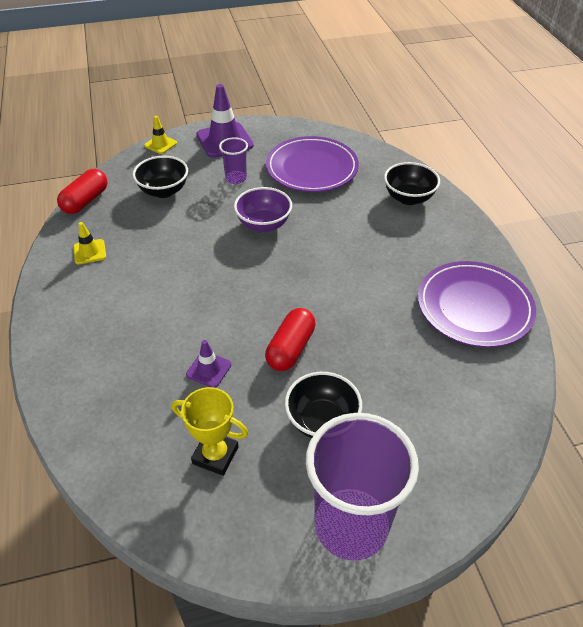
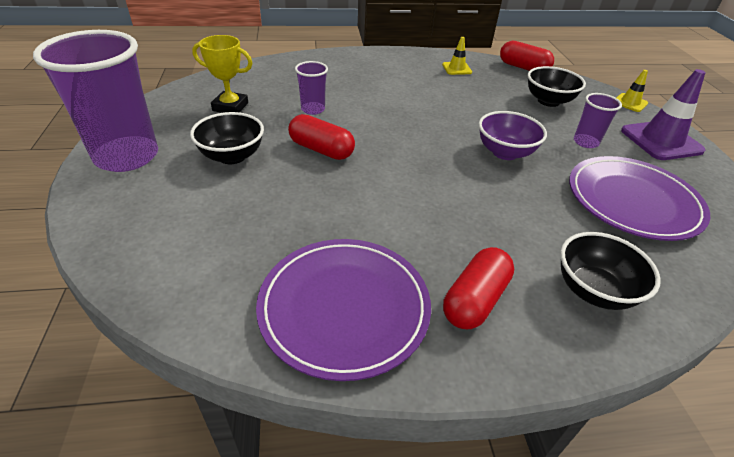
camera: 95 degrees right, 5 degrees down
yellow trophy [172,387,248,476] -> yellow trophy turned 75 degrees clockwise [192,35,252,113]
purple traffic cone [186,340,231,388] -> purple cup [295,61,328,115]
none -> red capsule [443,247,514,329]

